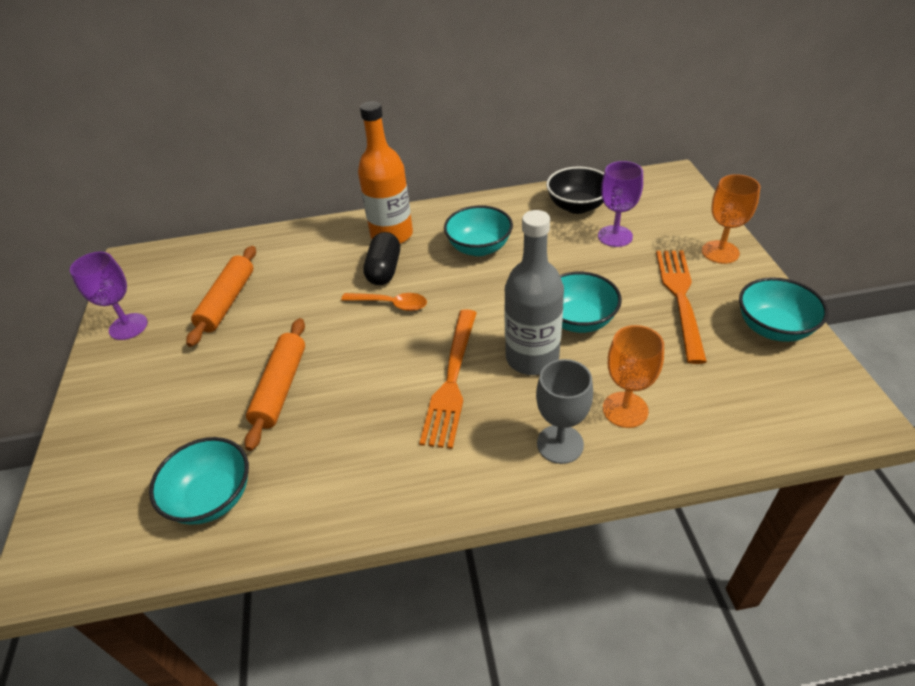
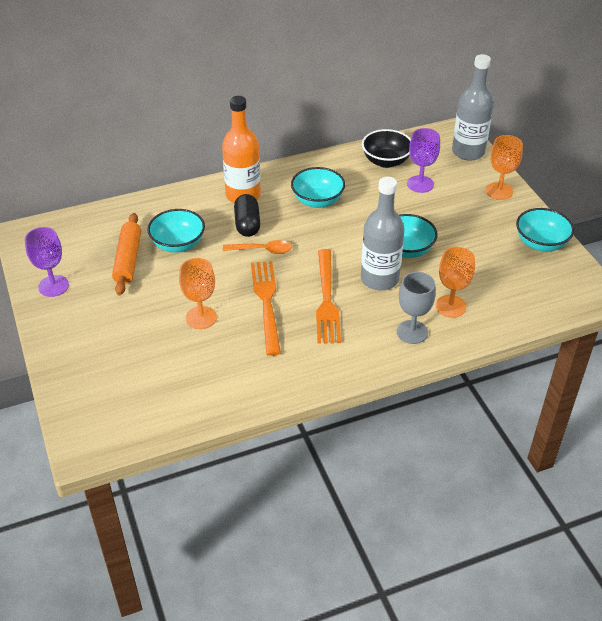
camera: 15 degrees left, 0 degrees up
turquoise bowl [149,437,249,525] -> turquoise bowl moved to [147,209,205,253]
orange rolling pin [244,318,305,451] -> orange goblet [179,258,217,329]
orange fork [656,251,707,364] -> orange fork moved to [251,261,281,356]
none -> grey bottle [452,54,494,161]

